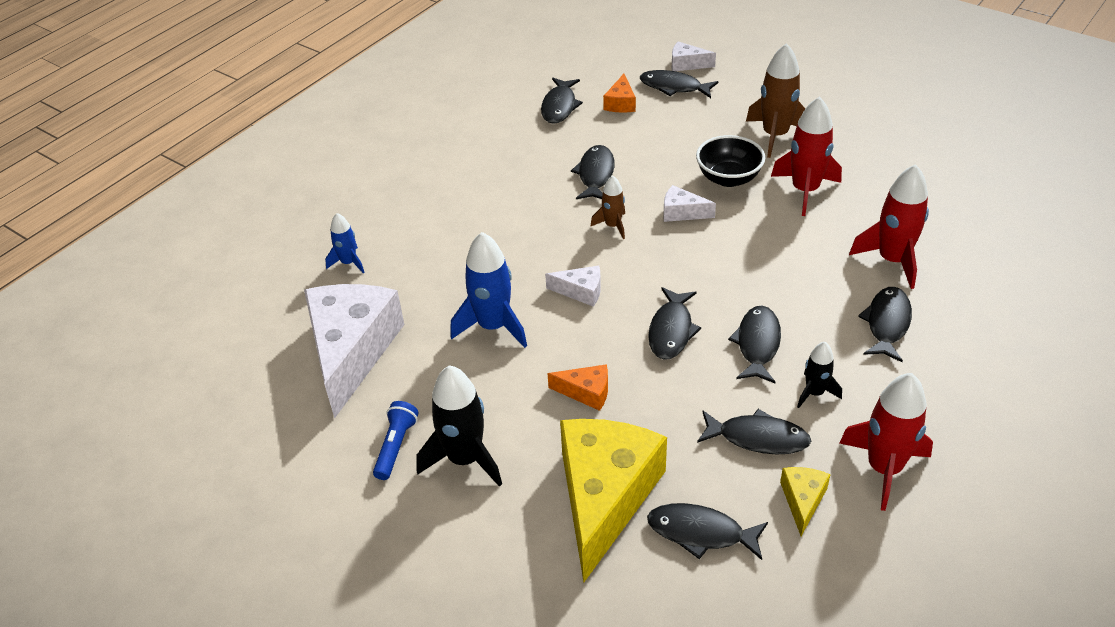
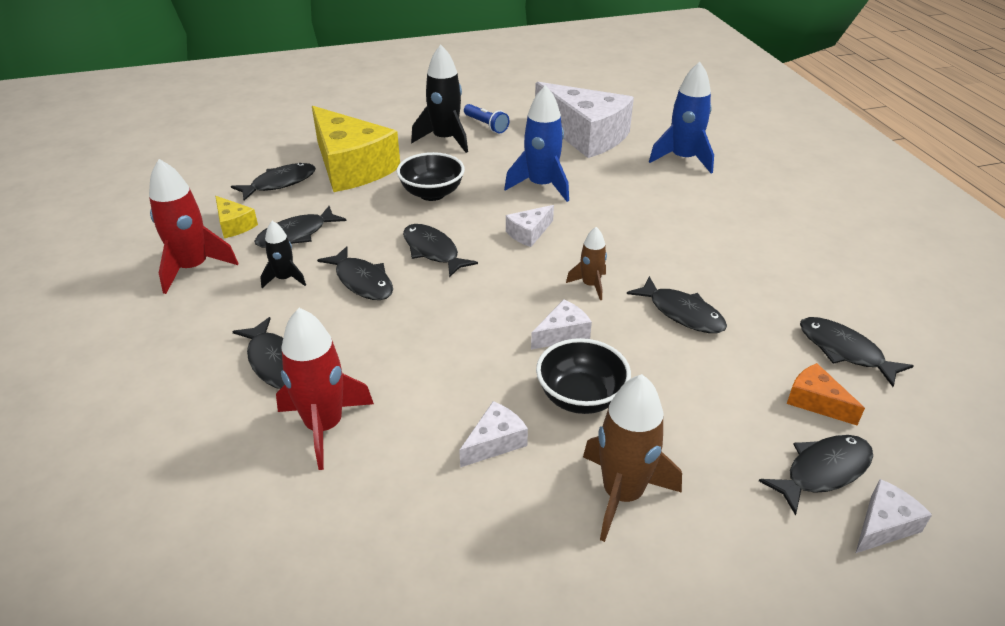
camera: 125 degrees right, 5 degrees down
blue rocket [325,213,365,273] -> blue rocket [649,62,714,174], size x1.79
orange cheese [547,364,608,411] -> black bowl [397,152,465,201]
red rocket [771,96,842,216] -> white cheese [459,401,528,467]

